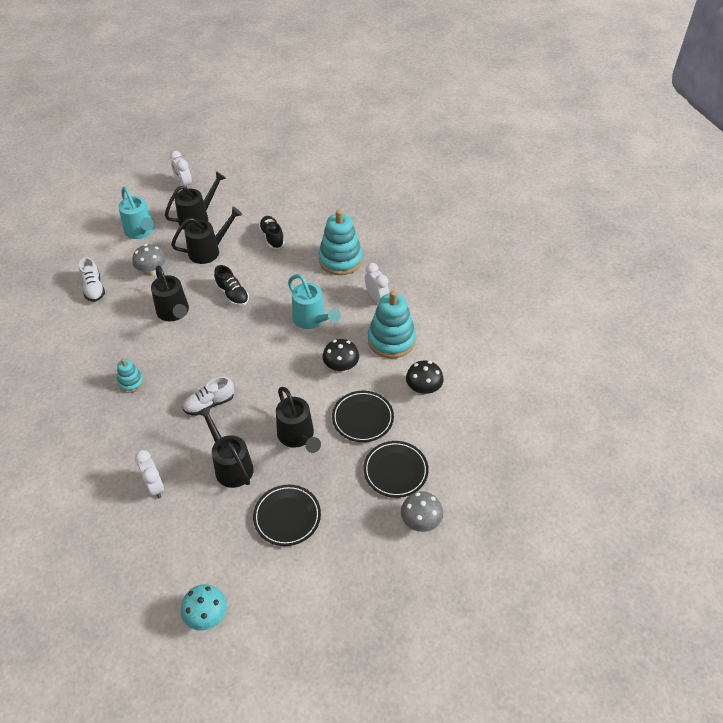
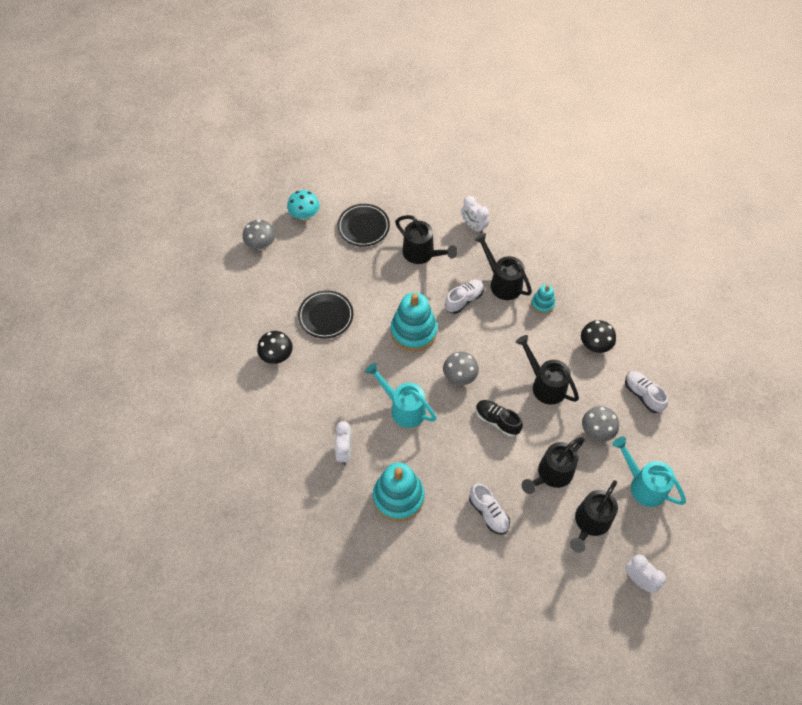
camera: 165 degrees right, 10 degrees up
turquoise mushroom [181,584,227,631] -> turquoise mushroom moved to [287,190,320,220]
black shoe [259,216,285,249] -> white shoe [469,483,510,535]
black watering can [276,387,321,453] -> black watering can moved to [474,233,532,300]
black mushroom [323,339,359,373] -> black mushroom moved to [581,320,616,353]
black plate [364,441,429,498] -> none
white clock [365,263,389,303] -> white clock turned 135 degrees counterclockwise [334,421,352,465]
turquoise stacking toy [368,290,416,358] -> turquoise stacking toy moved to [391,292,437,351]
none -> grey mushroom [443,352,479,385]

